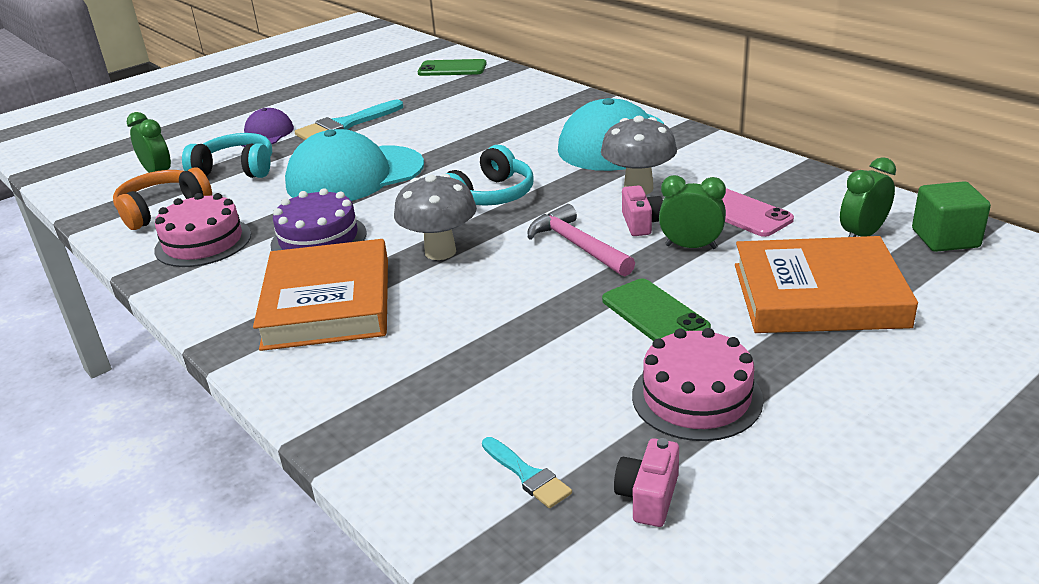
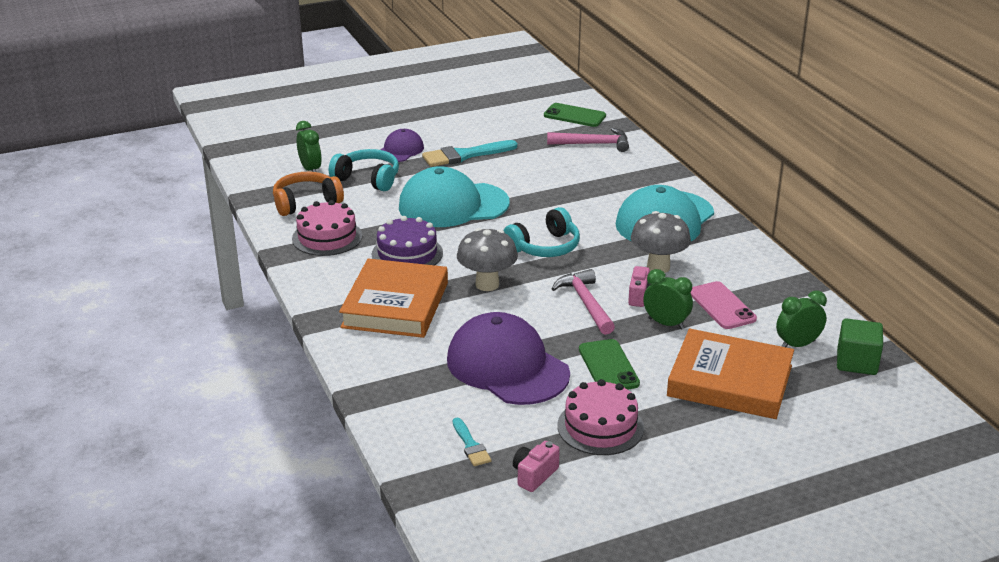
camera: 15 degrees right, 0 degrees up
none -> purple cap [447,312,570,405]
none -> pink hammer [547,128,629,152]

